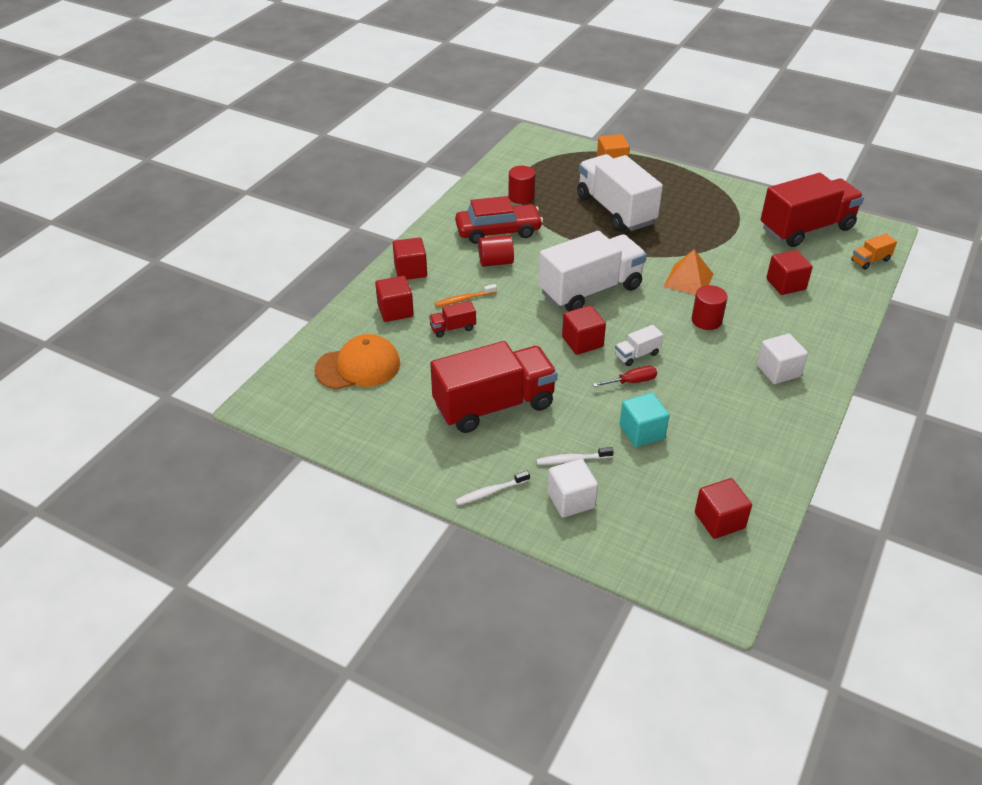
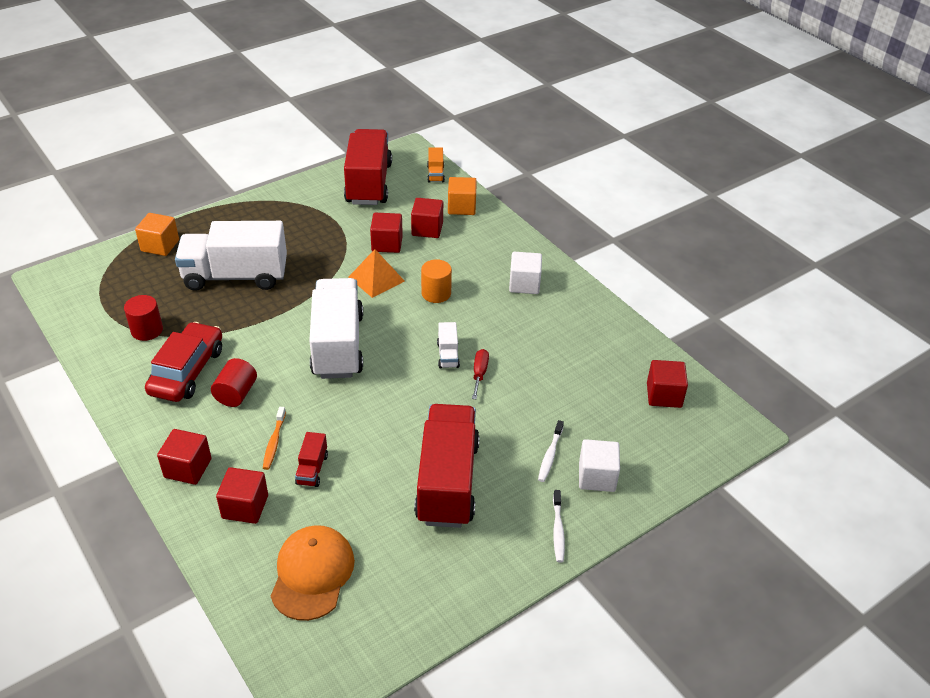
camera: 65 degrees left, 0 degrees up
red cube [562,305,606,355] -> red cube moved to [370,213,403,253]
turquoise cube [620,393,670,447] -> none
red cylinder [691,285,728,330] -> orange cylinder [421,259,452,303]
none -> orange cube [448,177,477,215]

